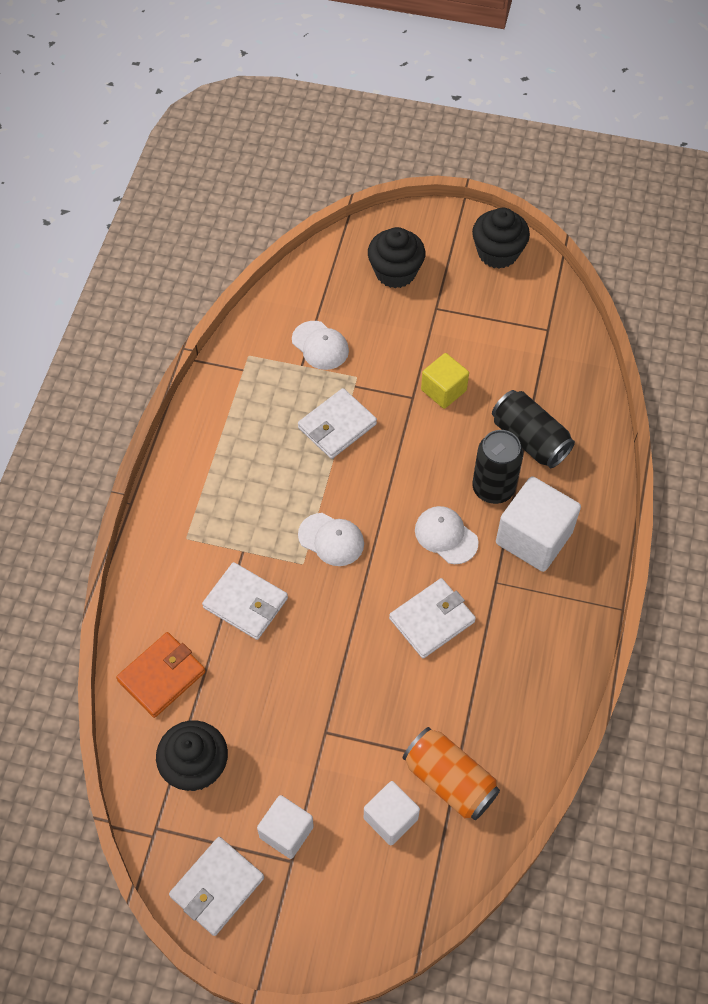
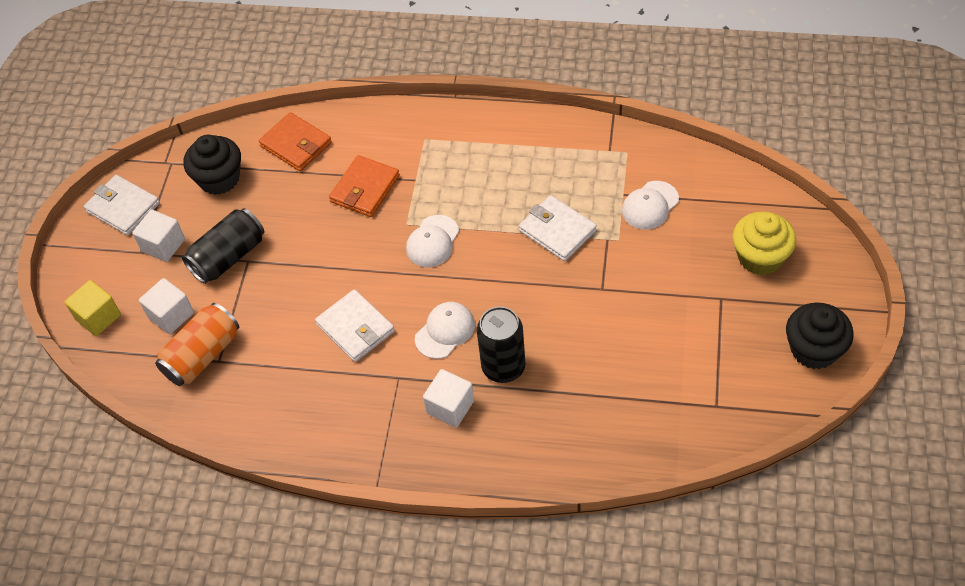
camera: 90 degrees right, 5 degrees down
white wallet [202,562,288,640] -> orange wallet [329,155,400,217]
black cupcake [368,227,425,288] -> yellow cupcake [733,211,796,275]
yellow cube [421,353,469,409] -> yellow cube moved to [65,280,121,336]
black can [492,390,575,468] -> black can moved to [182,208,264,284]
white cube [496,476,581,572] -> white cube [423,369,474,427], size x0.62

